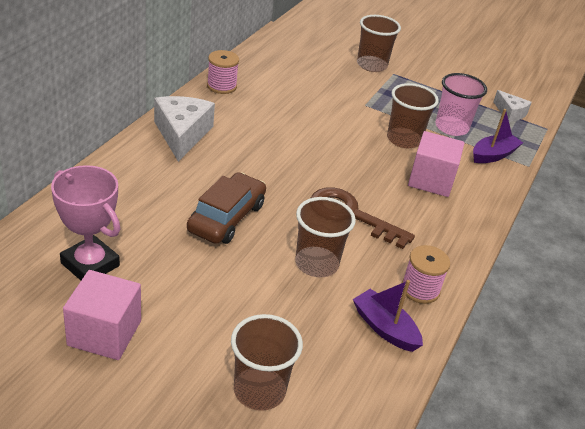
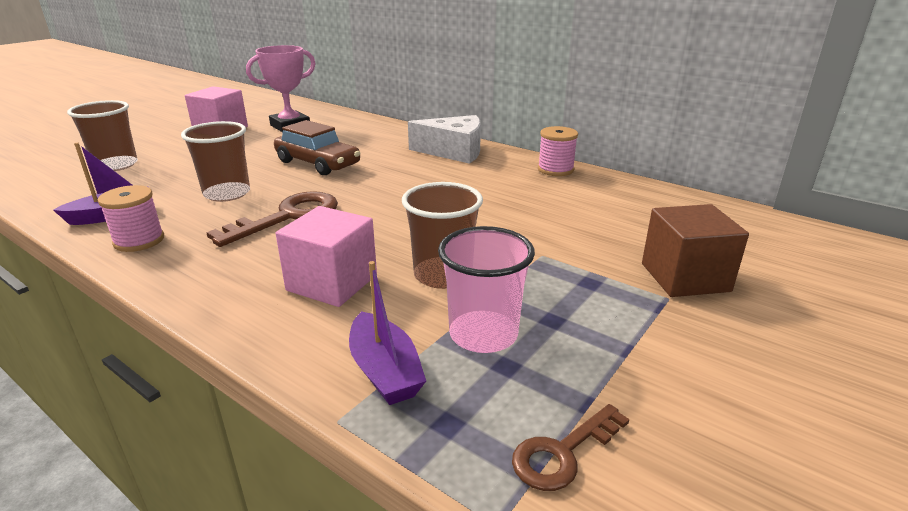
camera: 105 degrees right, 10 degrees down
brown cup [357,15,401,72] -> brown cube [642,204,749,297]
white cheese [493,90,532,122] -> brown key [512,404,629,491]

